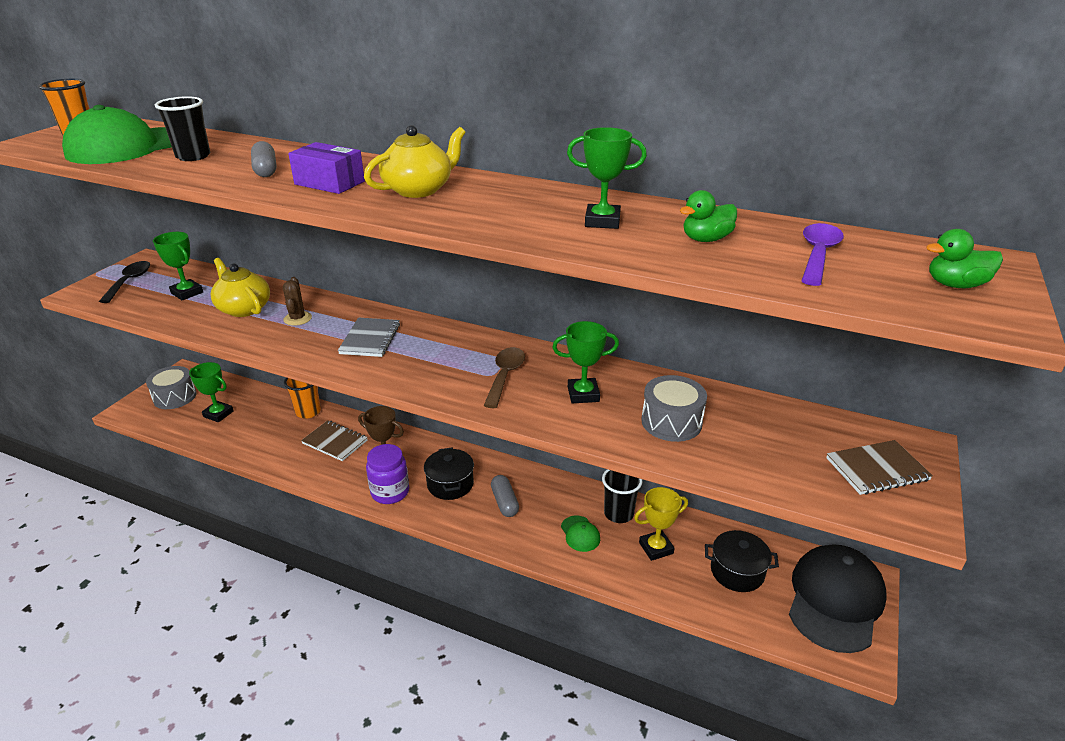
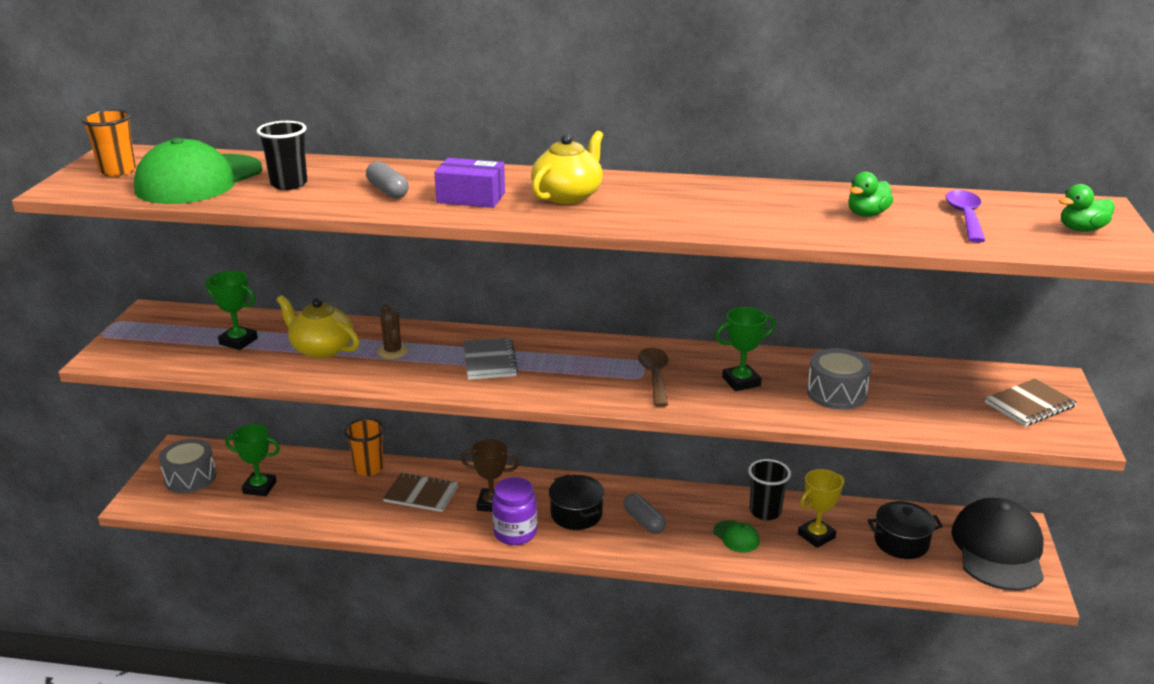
camera: 15 degrees left, 5 degrees down
black spoon [99,261,150,303] -> none
green trophy [567,127,647,229] -> none

